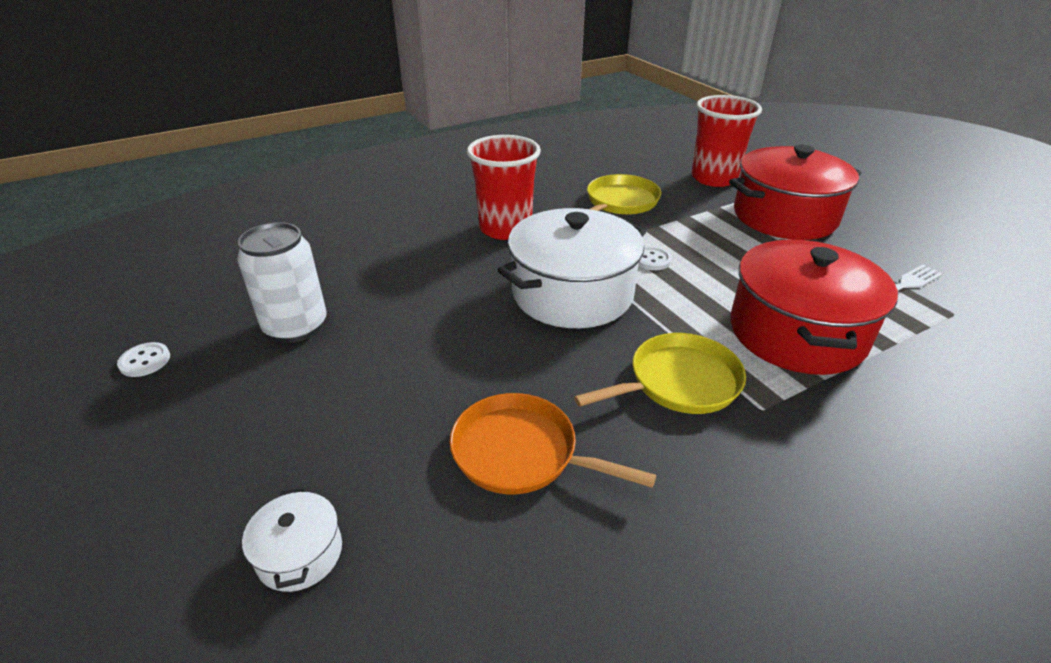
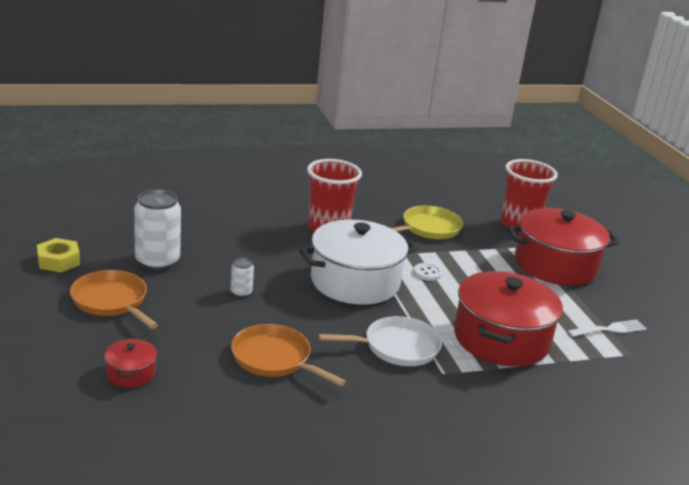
camera: 10 degrees right, 10 degrees down
white button [117,342,170,377] -> yellow nut [37,238,80,272]
white pot [242,487,342,592] -> red pot [104,338,157,387]
yellow pan [574,333,746,414] -> white pan [318,316,442,366]
none -> orange pan [70,270,158,329]
none -> white can [231,258,254,297]

